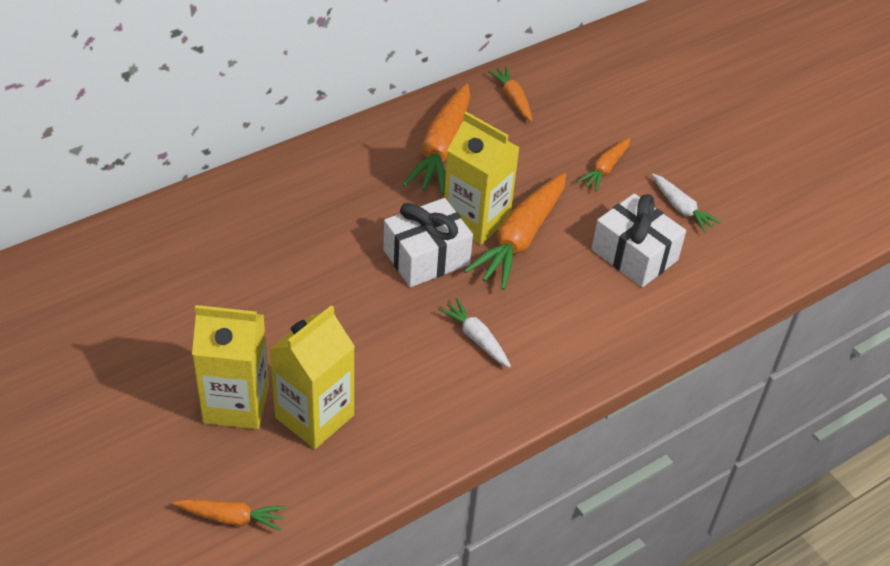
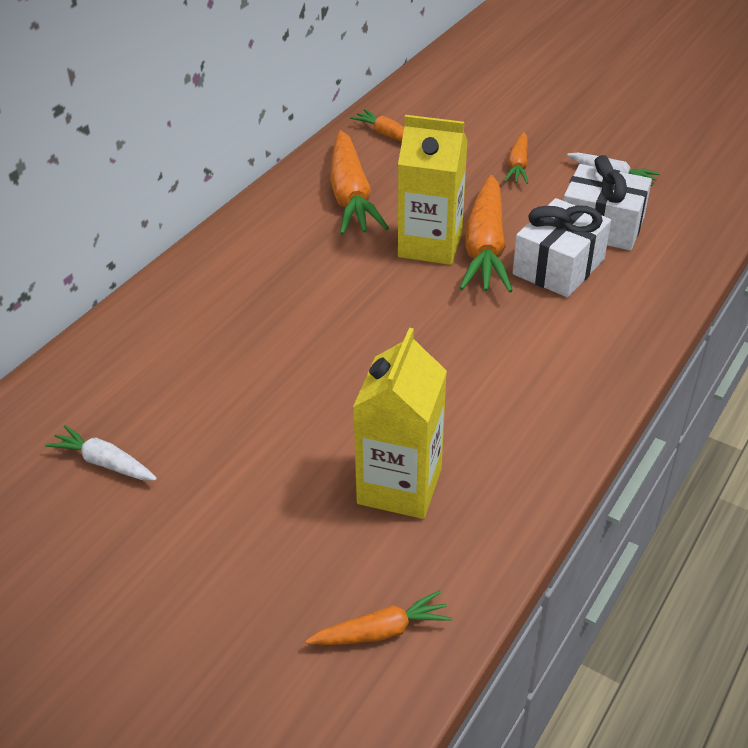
camera: 20 degrees left, 5 degrees down
yellow carton [192,305,269,429] -> none
white gift [383,198,473,287] -> white gift moved to [513,198,611,297]
white carrot [438,298,511,368] -> white carrot moved to [45,425,157,480]

